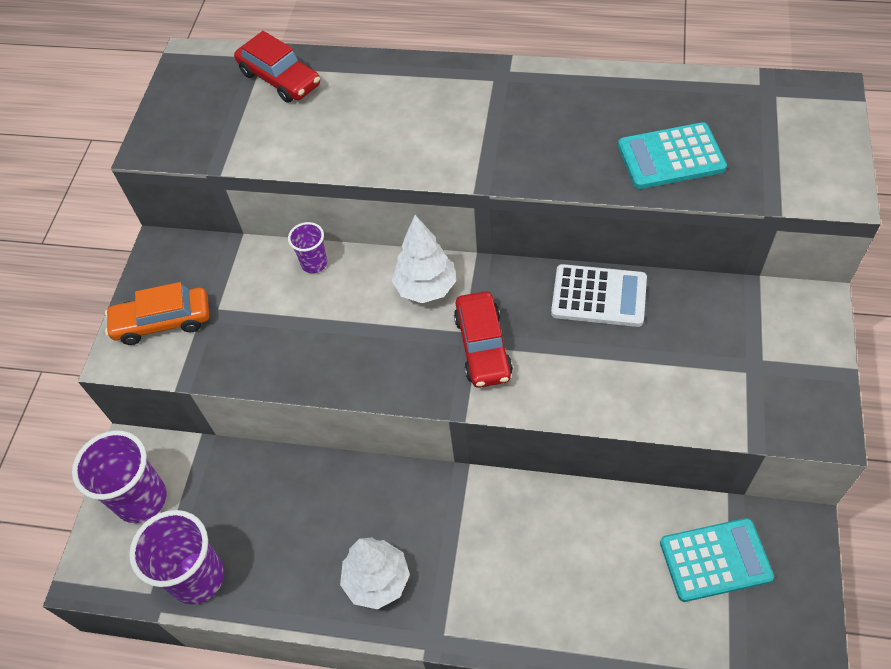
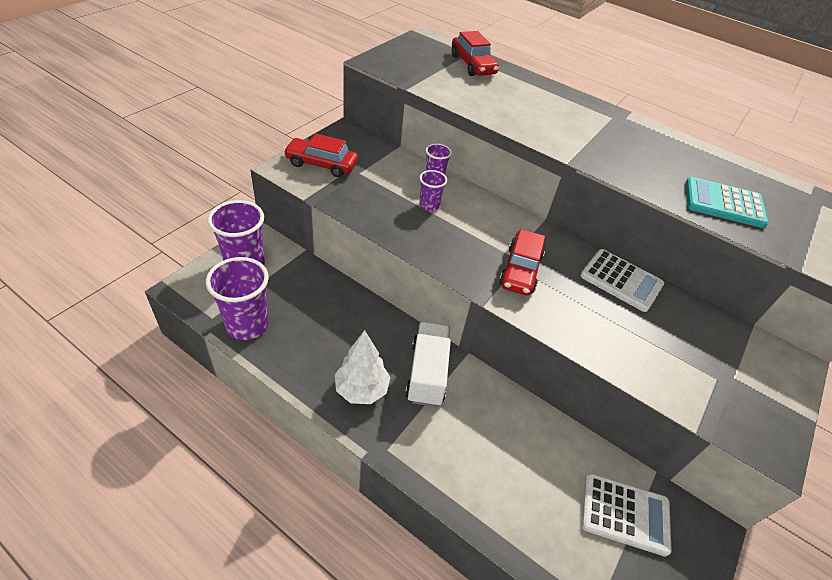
camera: 15 degrees right, 10 degrees down
orange car [105,282,209,345] -> red car [283,134,358,177]
white tree [391,215,456,303] -> none
turquoise calculator [660,518,774,602] -> white calculator [582,473,672,557]
none -> white truck [405,322,451,407]
none -> purple cup [419,170,447,212]

